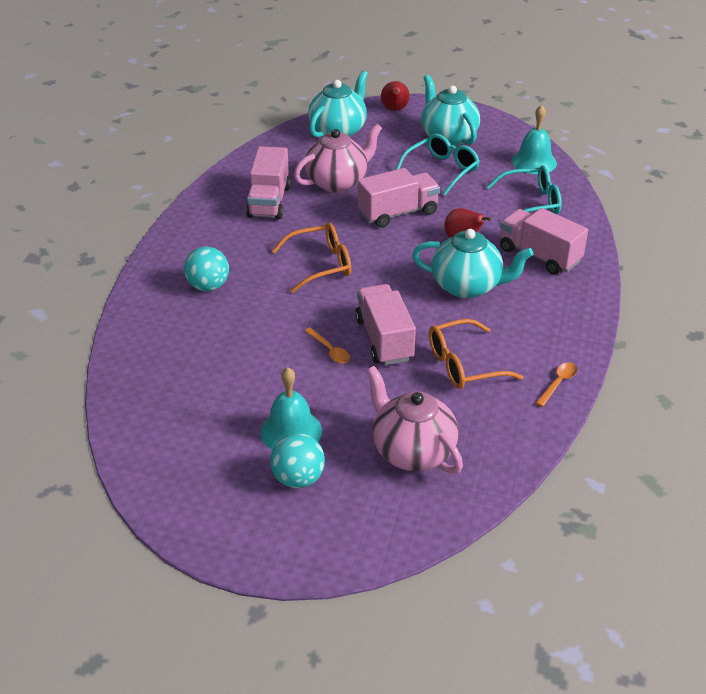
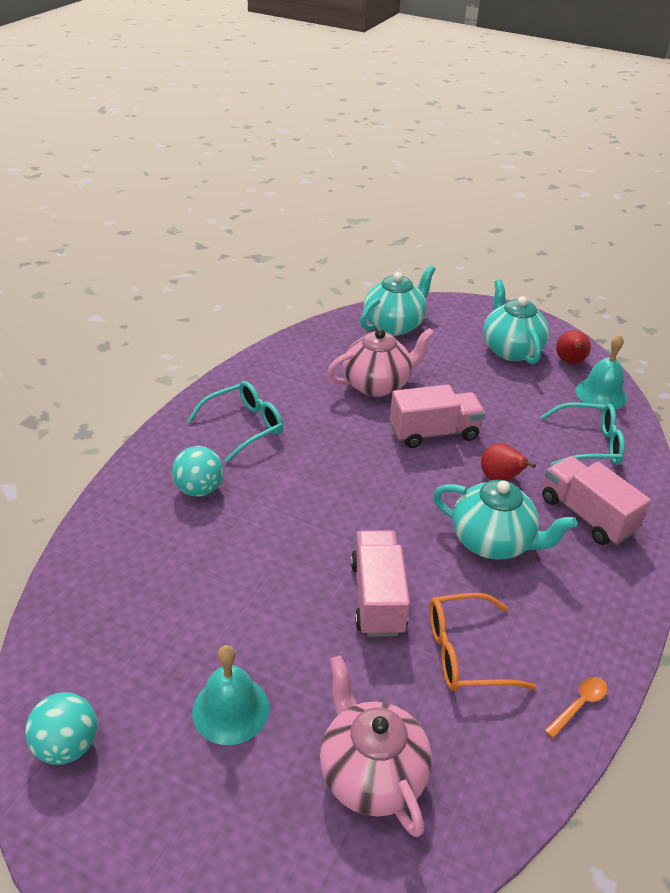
camera: 10 degrees right, 0 degrees up
pink truck [246,146,291,219] -> none
turquoise ball [270,433,325,488] -> turquoise ball moved to [25,692,97,765]
orange glasses [272,223,351,293] -> none
orange spoon [304,328,350,363] -> none
red pear [381,81,410,111] -> red pear moved to [556,330,591,364]
turquoise glasses [396,134,480,196] -> turquoise glasses moved to [188,381,283,463]

